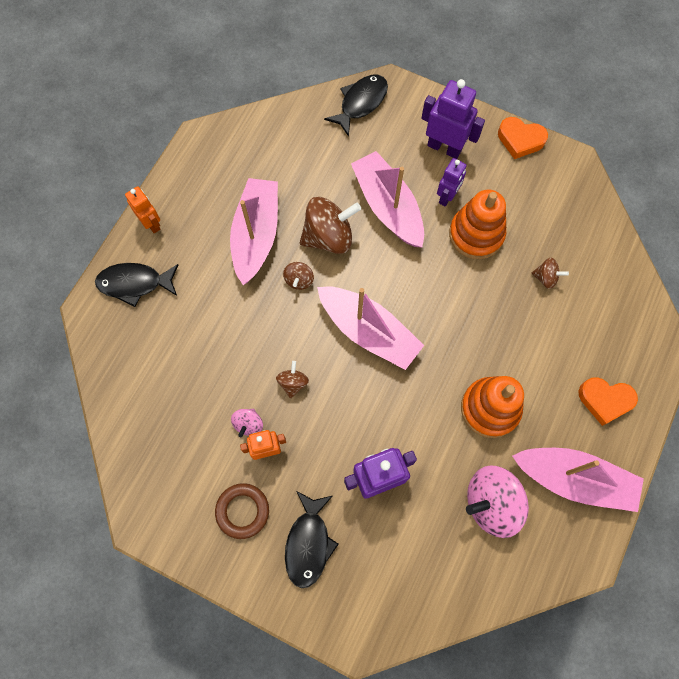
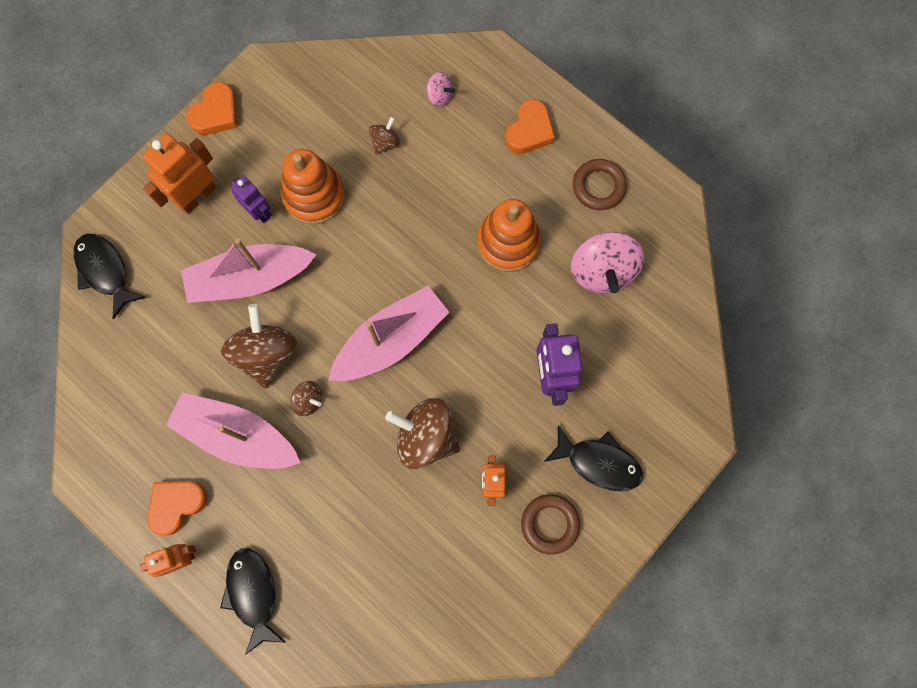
camera: 75 degrees left, 5 degrees up
black fish [95,263,179,307] -> black fish turned 150 degrees clockwise [220,548,286,655]
pink spinning top [231,409,263,437] -> pink spinning top moved to [425,72,455,107]
brown spinning top [276,361,309,398] -> brown spinning top [385,398,460,469], size x2.03
purple robot [421,79,485,159] -> orange robot [142,134,216,214]
pink boat [512,448,644,512] -> brown ring [573,159,627,210]
none -> orange heart [147,481,208,536]

